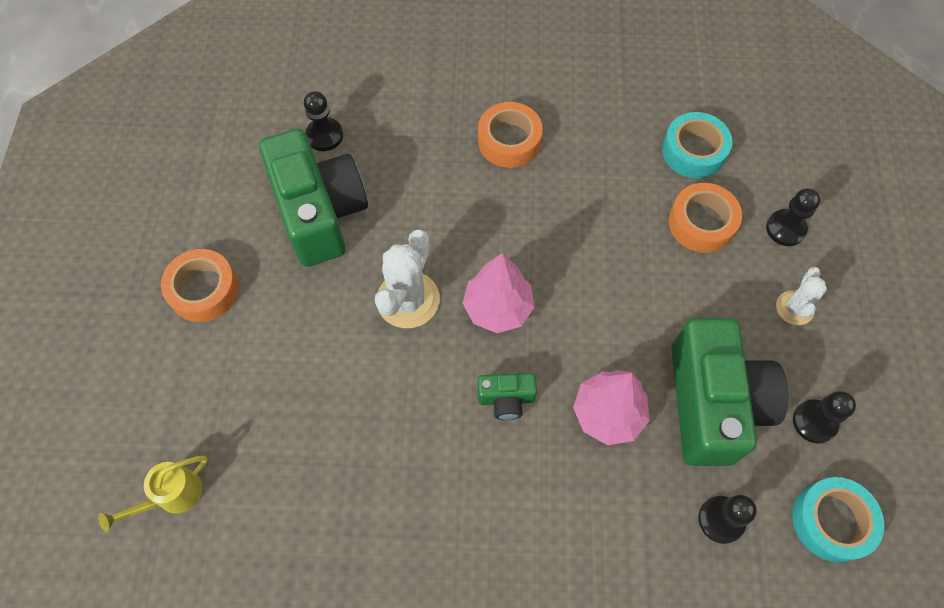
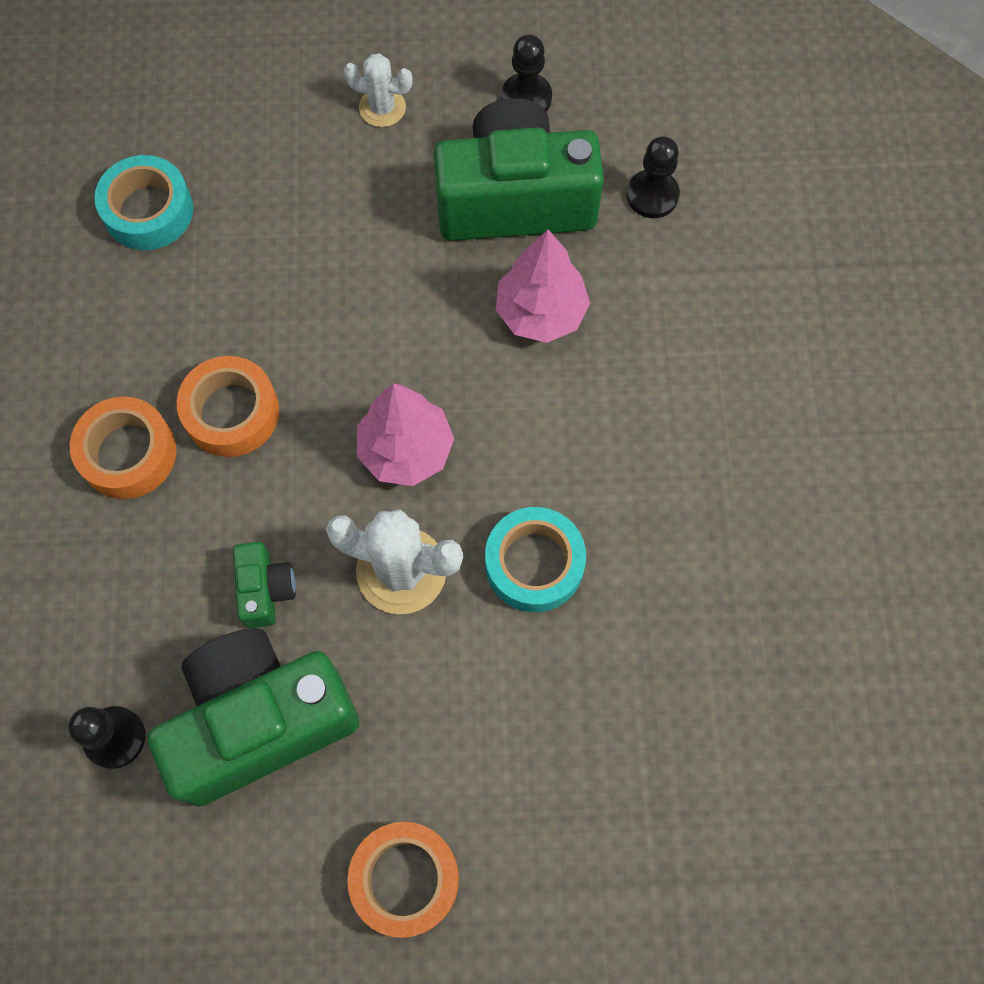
camera: 95 degrees left, 5 degrees up
yellow watering can [98,455,208,532] -> none
green camera [478,373,537,420] -> green camera moved to [233,542,296,628]
orange tape [668,183,742,253] -> orange tape moved to [177,356,279,457]
black pawn [766,188,820,246] -> none
turquoise tape [792,477,884,562] -> turquoise tape moved to [485,507,586,612]

